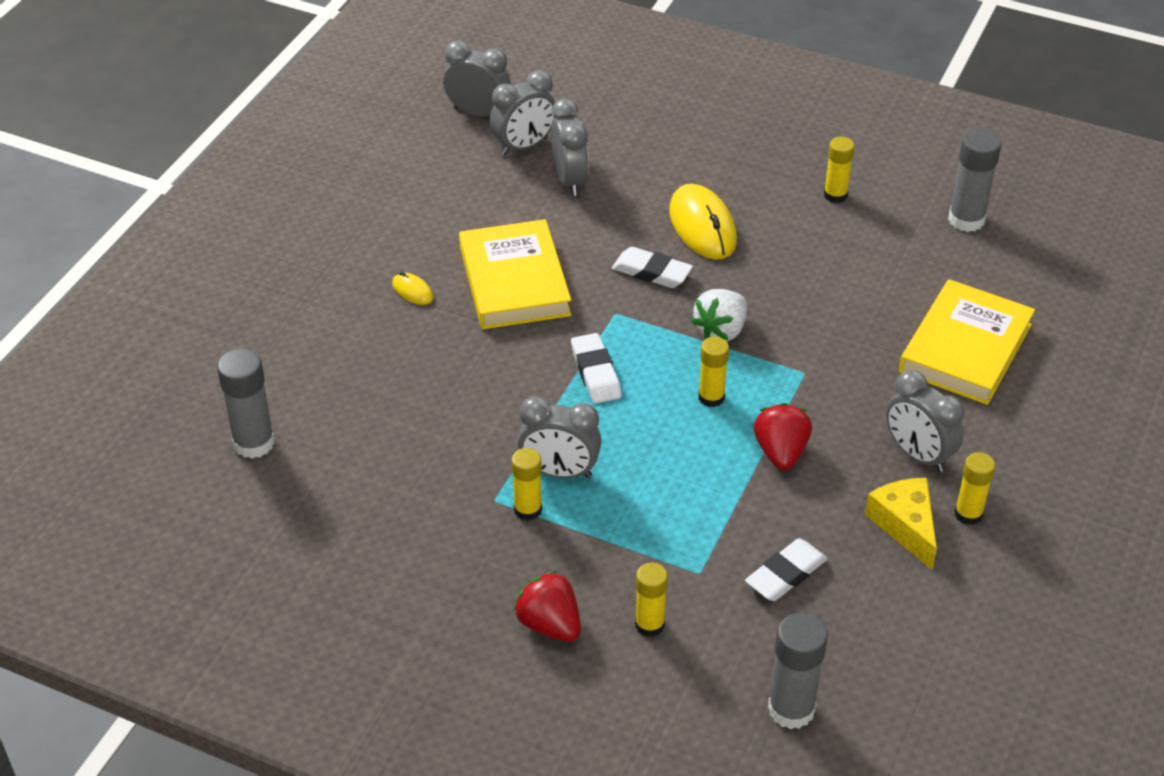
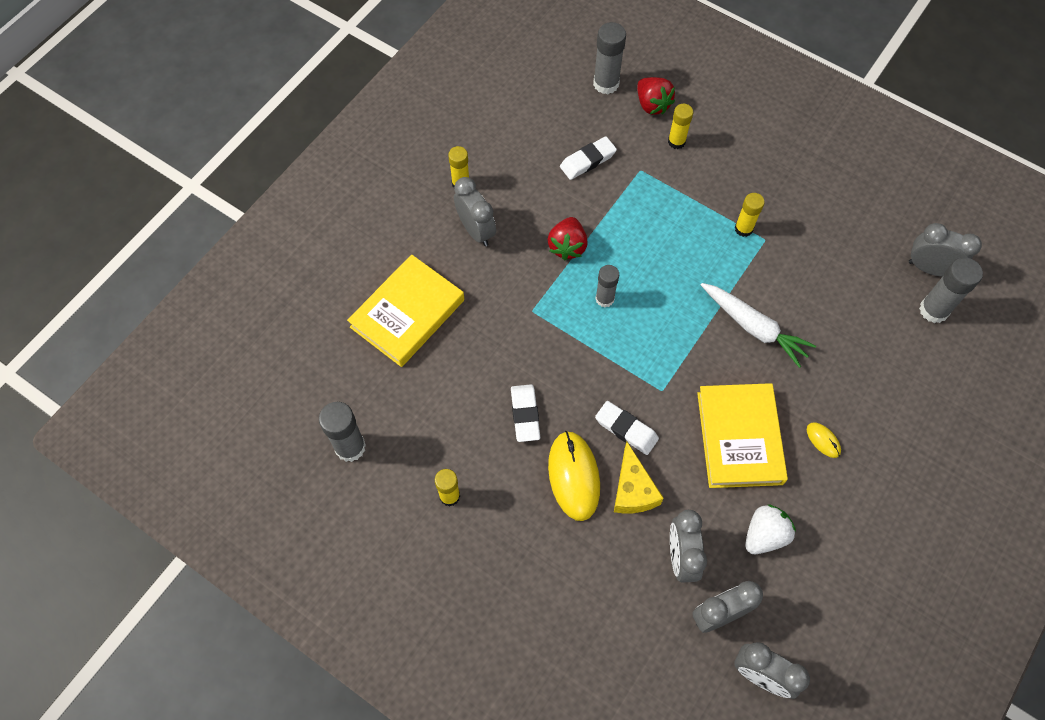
camera: 170 degrees left, 20 degrees up
red strawberry [514,571,581,642] -> red strawberry moved to [637,77,675,115]
grey clock [517,396,602,478] -> grey clock moved to [909,223,982,277]
white eraser [571,333,621,403] -> white eraser moved to [511,384,540,442]
white strawberry [692,289,747,341] -> white strawberry moved to [745,504,796,554]
yellow glue stick [698,337,729,407] -> grey glue stick [595,265,619,307]
yellow cheese [865,478,937,570] -> yellow cheese moved to [614,442,664,514]
none -> white carrot [701,283,816,368]

